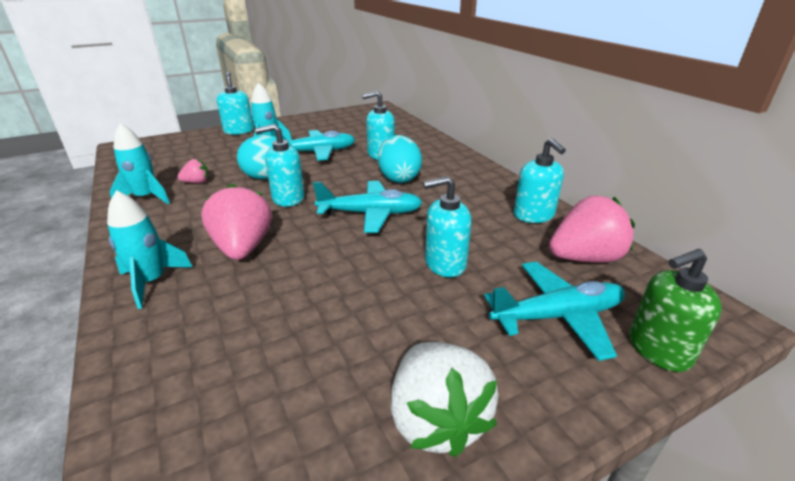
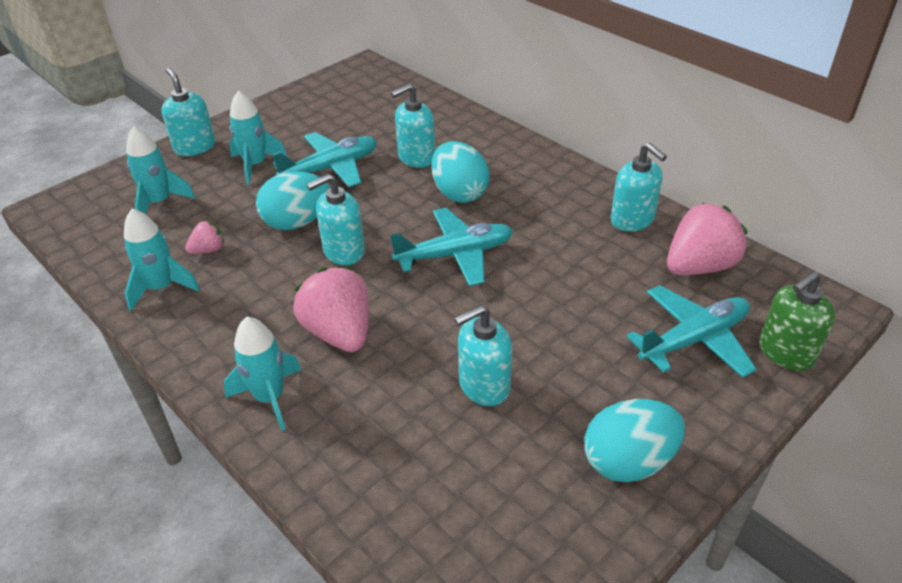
camera: 15 degrees left, 10 degrees up
white strawberry [391,342,499,457] -> turquoise egg [584,399,685,482]
turquoise soap dispenser [423,176,472,277] -> turquoise soap dispenser moved to [454,305,512,406]
none -> turquoise rocket [126,126,195,214]

